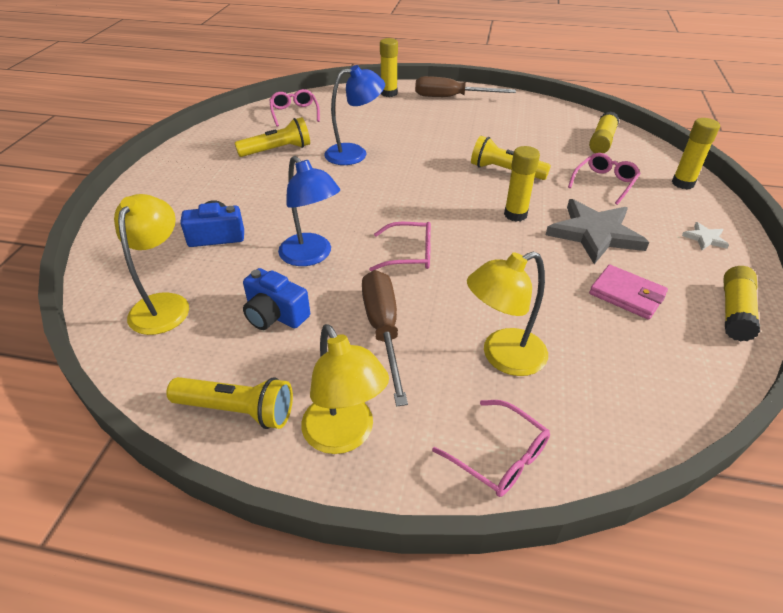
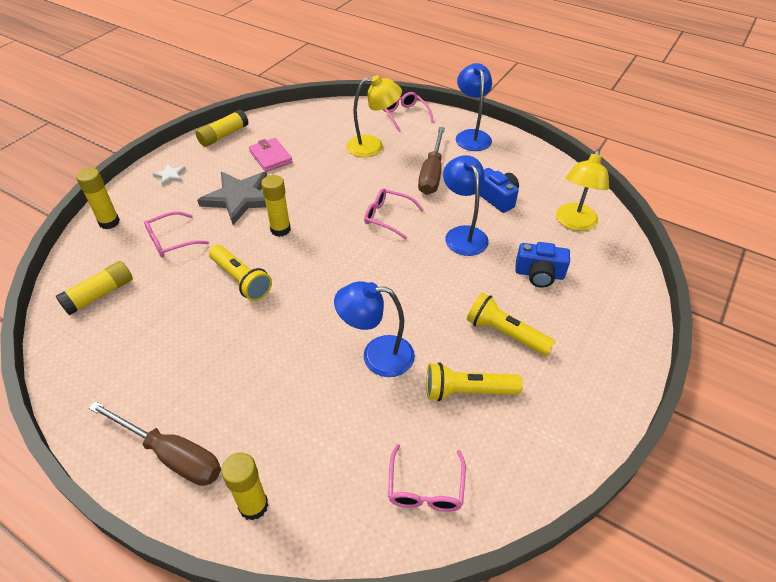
camera: 160 degrees left, 5 degrees up
yellow flashlight [166,377,293,429] -> yellow flashlight moved to [467,292,555,356]
yellow lamp [301,324,389,454] -> blue lamp [456,63,492,151]

